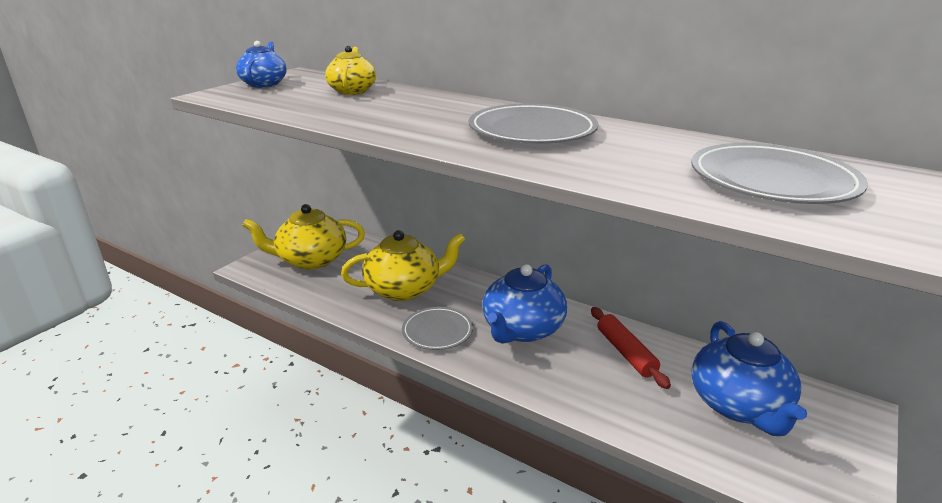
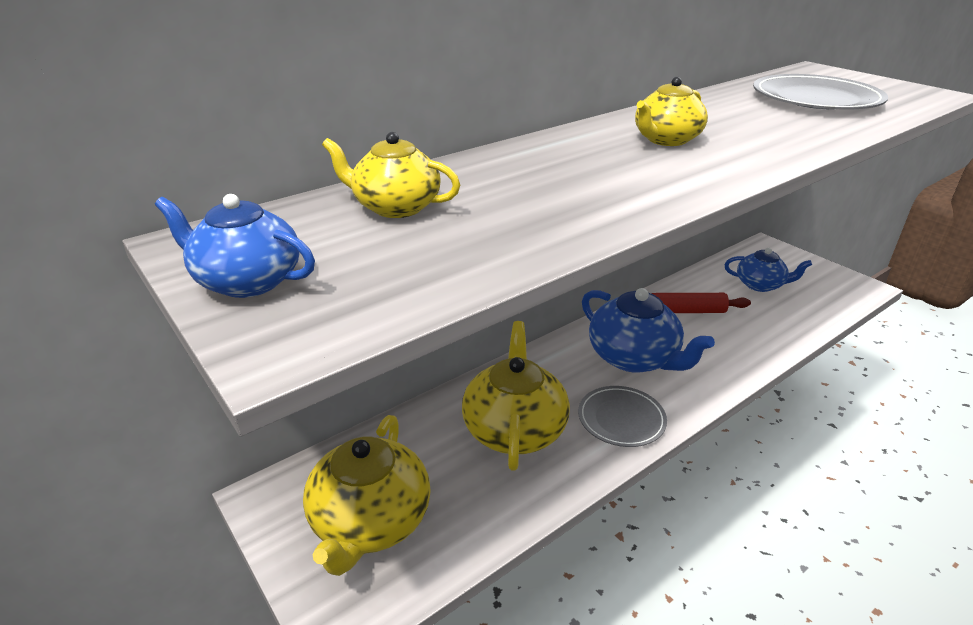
camera: 70 degrees left, 5 degrees up
grey plate [469,103,599,144] -> yellow teapot [635,77,708,146]
blue teapot [692,321,807,436] -> blue teapot [724,248,812,292], size x0.62

